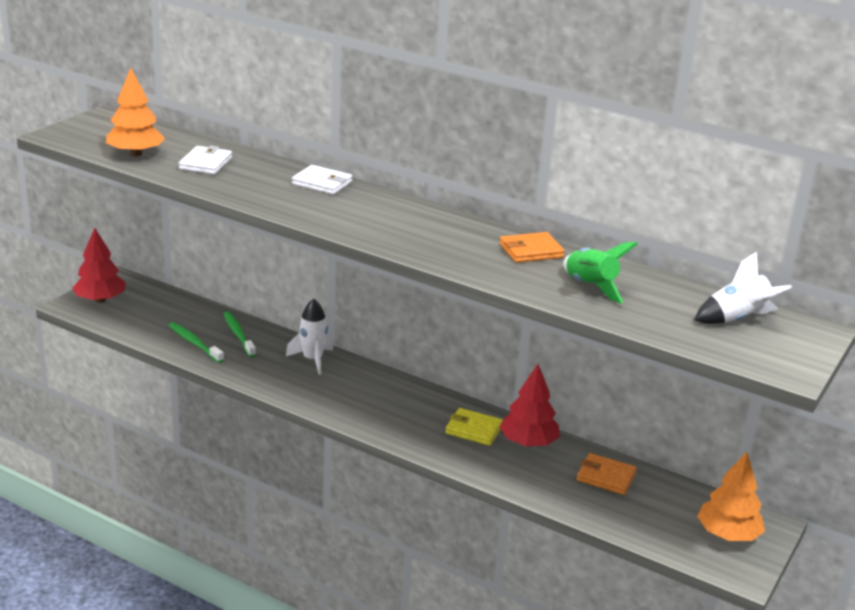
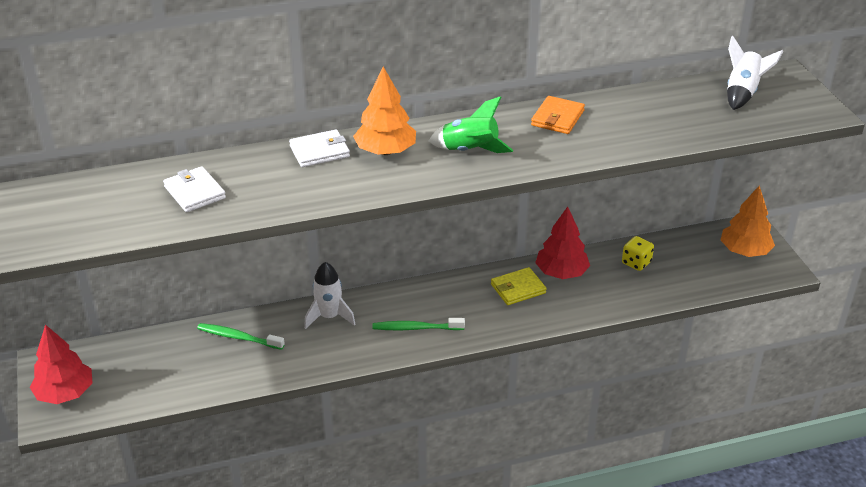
camera: 45 degrees left, 10 degrees up
orange tree [106,68,165,157] -> orange tree moved to [353,67,416,155]
green toothbrush [169,322,224,363] -> green toothbrush moved to [372,318,465,330]
green rocket [563,242,638,304] -> green rocket moved to [429,96,513,153]
orange wallet [577,453,637,495] -> yellow dice [622,236,654,271]

